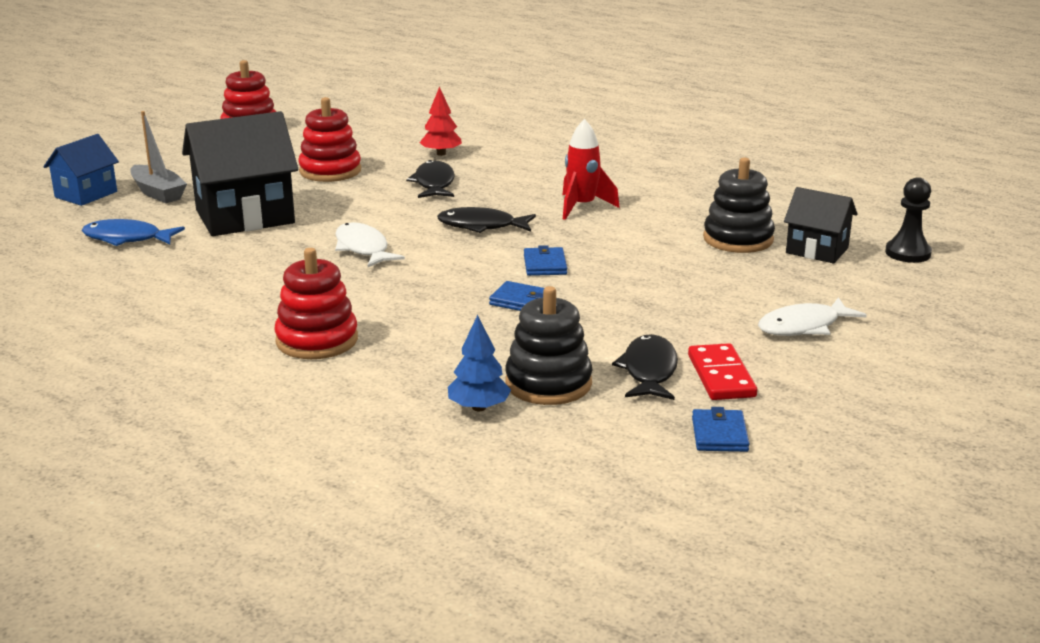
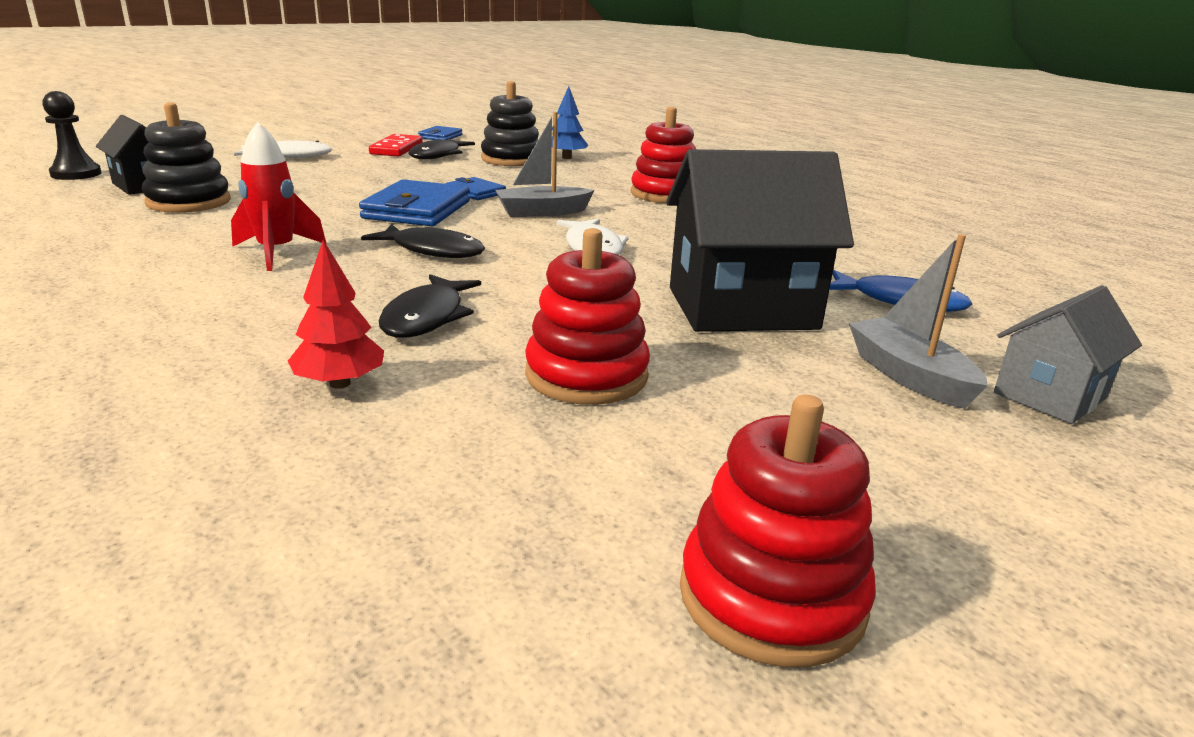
camera: 165 degrees left, 0 degrees up
blue house [43,134,119,206] -> grey house [994,285,1142,424]
blue wallet [524,245,567,276] -> blue wallet [359,179,470,226], size x1.83
none -> grey boat [495,112,594,217]

